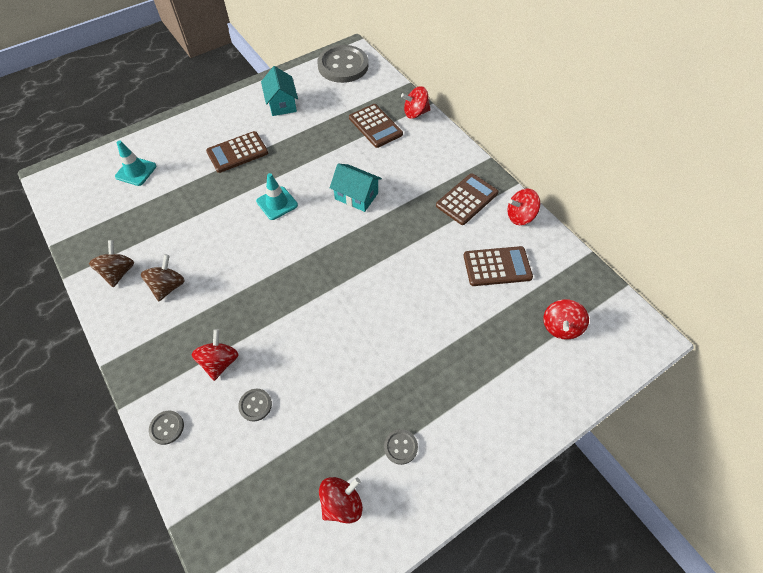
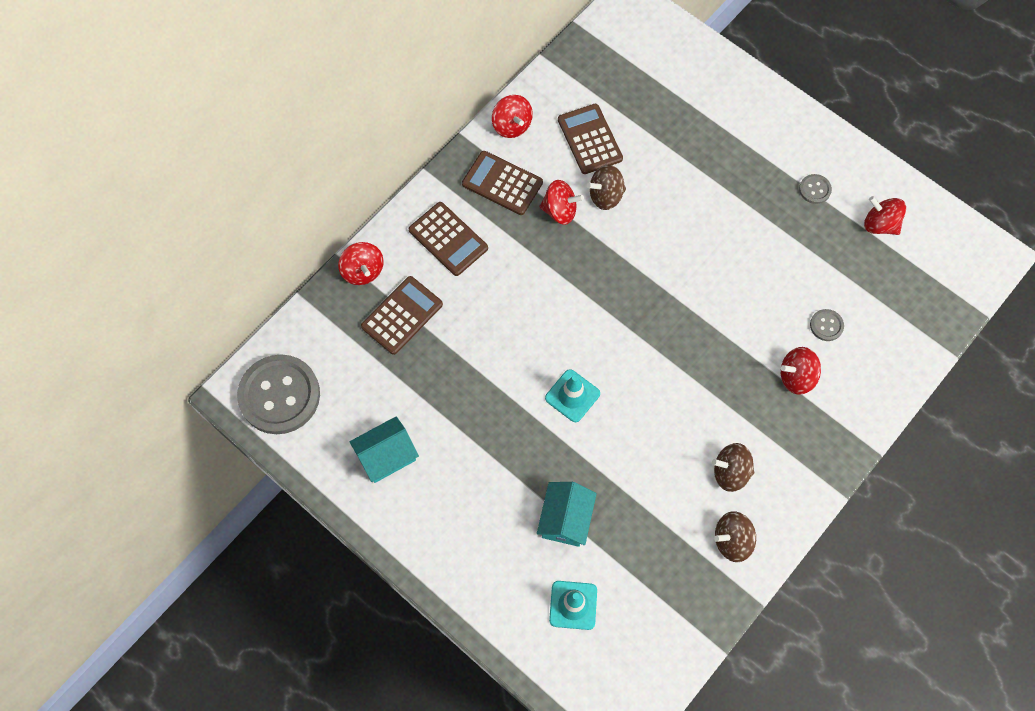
camera: 105 degrees left, 10 degrees up
grey button [149,411,184,445] -> none
brown calculator [206,131,268,173] -> brown calculator moved to [409,202,488,276]
turquoise house [330,164,382,212] -> turquoise house moved to [537,482,597,547]
red spinning top [543,299,589,340] -> red spinning top moved to [539,180,584,225]
none -> brown spinning top [587,165,626,210]

